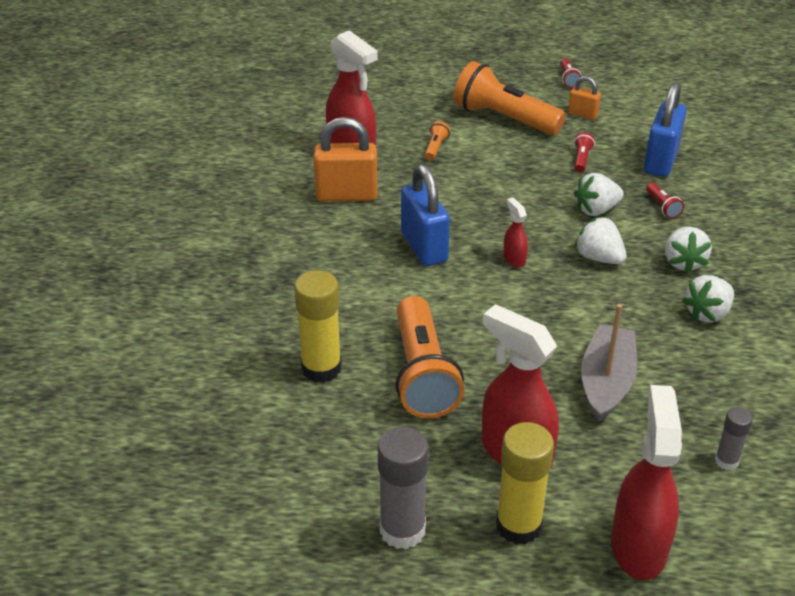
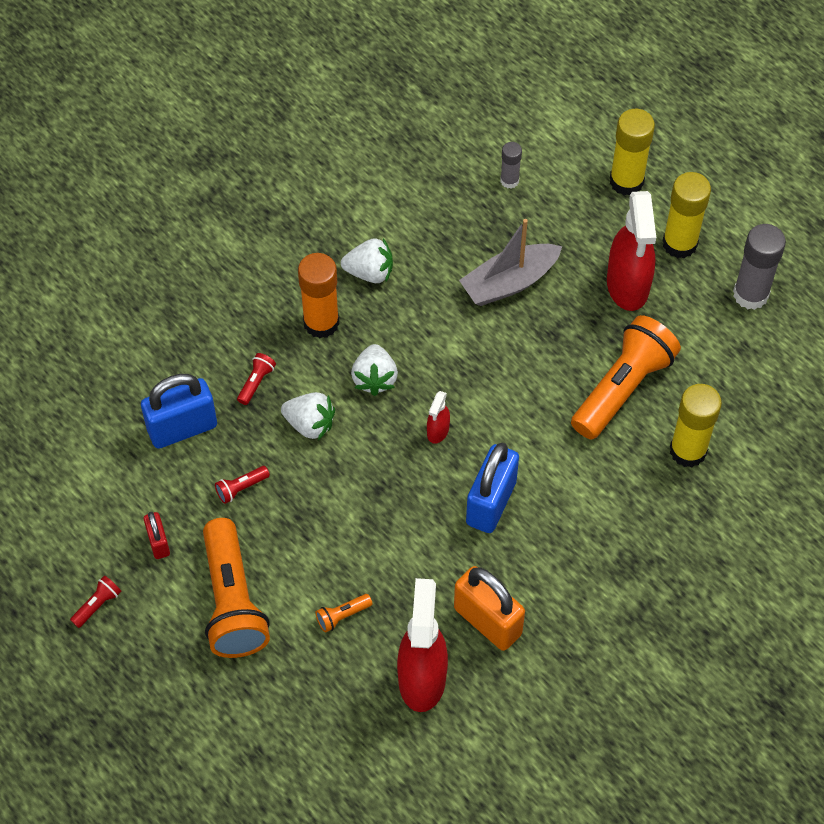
camera: 135 degrees left, 20 degrees up
orange padlock [568,76,601,120] -> red padlock [144,512,170,559]
red spray bottle [611,385,682,580] -> yellow glue stick [610,109,655,196]
white strawberry [665,227,712,274] -> orange glue stick [298,253,339,338]

